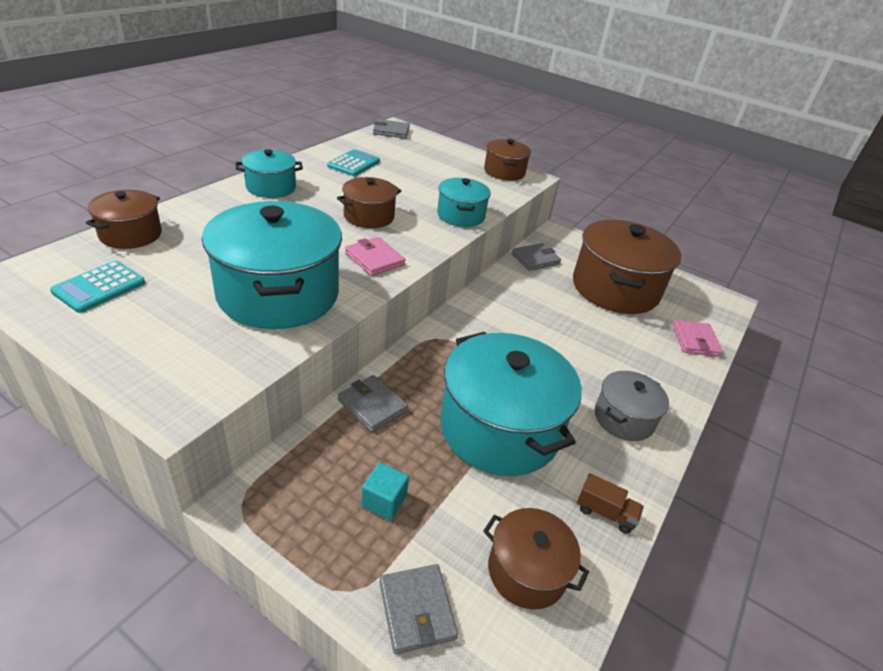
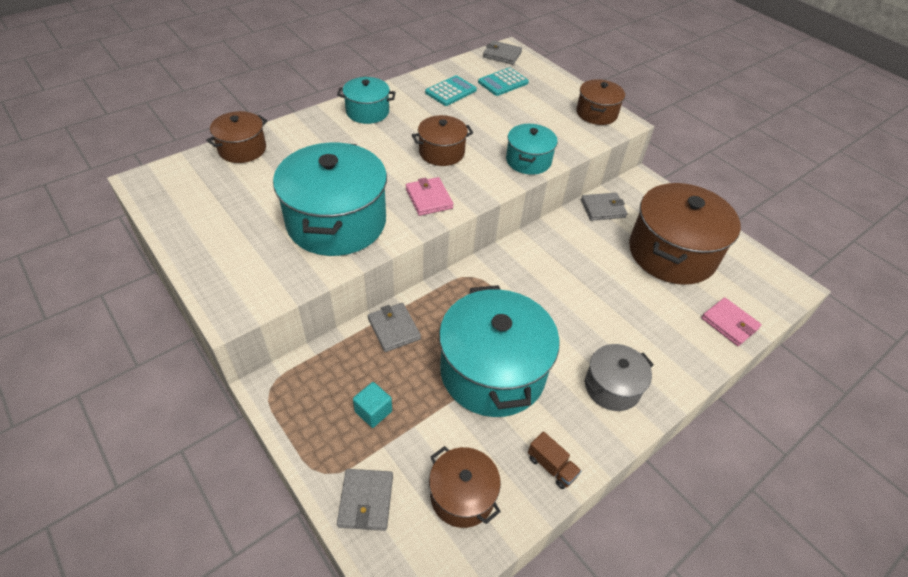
camera: 20 degrees right, 10 degrees up
turquoise calculator [50,261,145,313] -> turquoise calculator moved to [478,68,529,96]
pink wallet [672,320,723,357] -> pink wallet turned 60 degrees counterclockwise [701,297,762,346]

